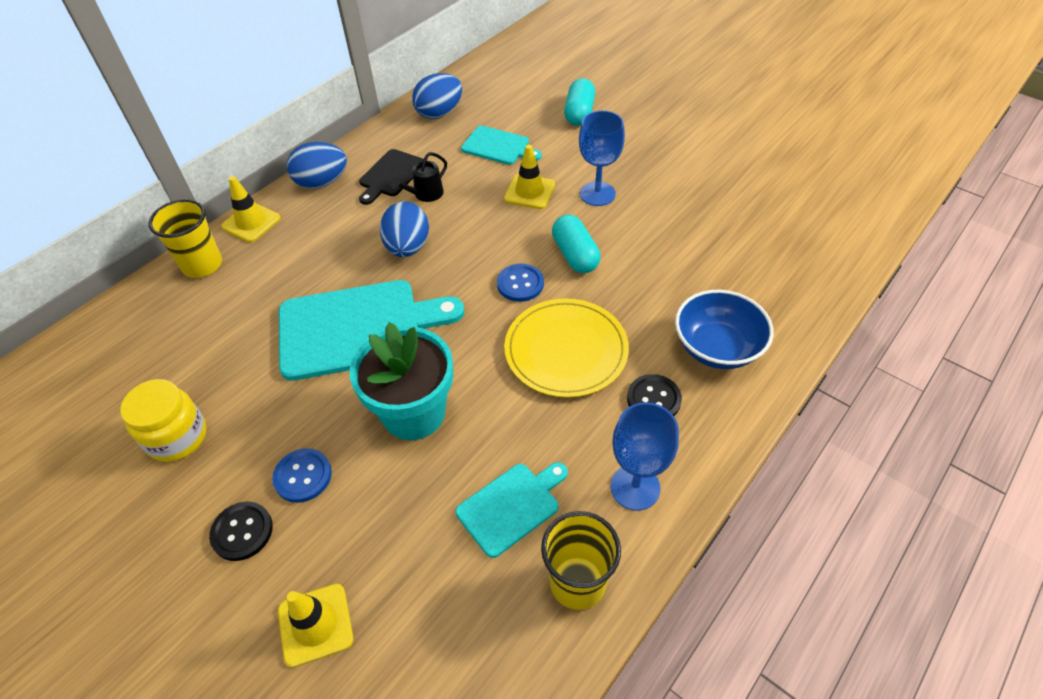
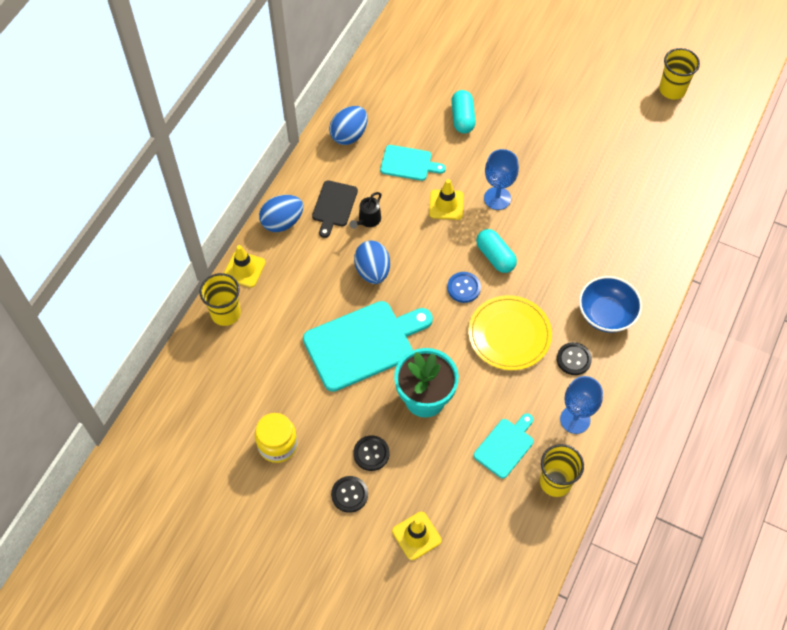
camera: 15 degrees left, 10 degrees up
blue button [272,448,332,503] -> black button [353,435,390,471]
none -> yellow cup [659,48,700,99]

